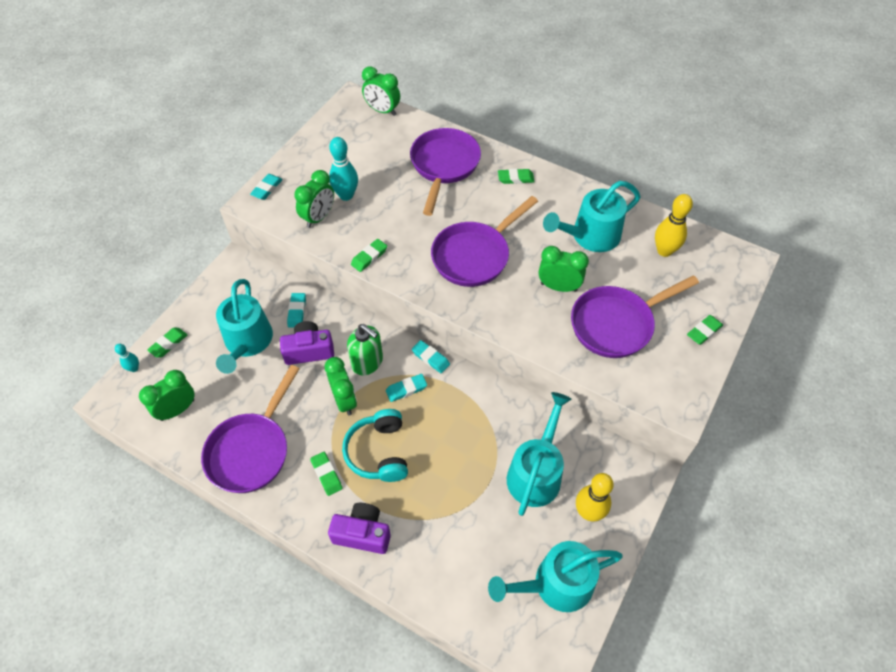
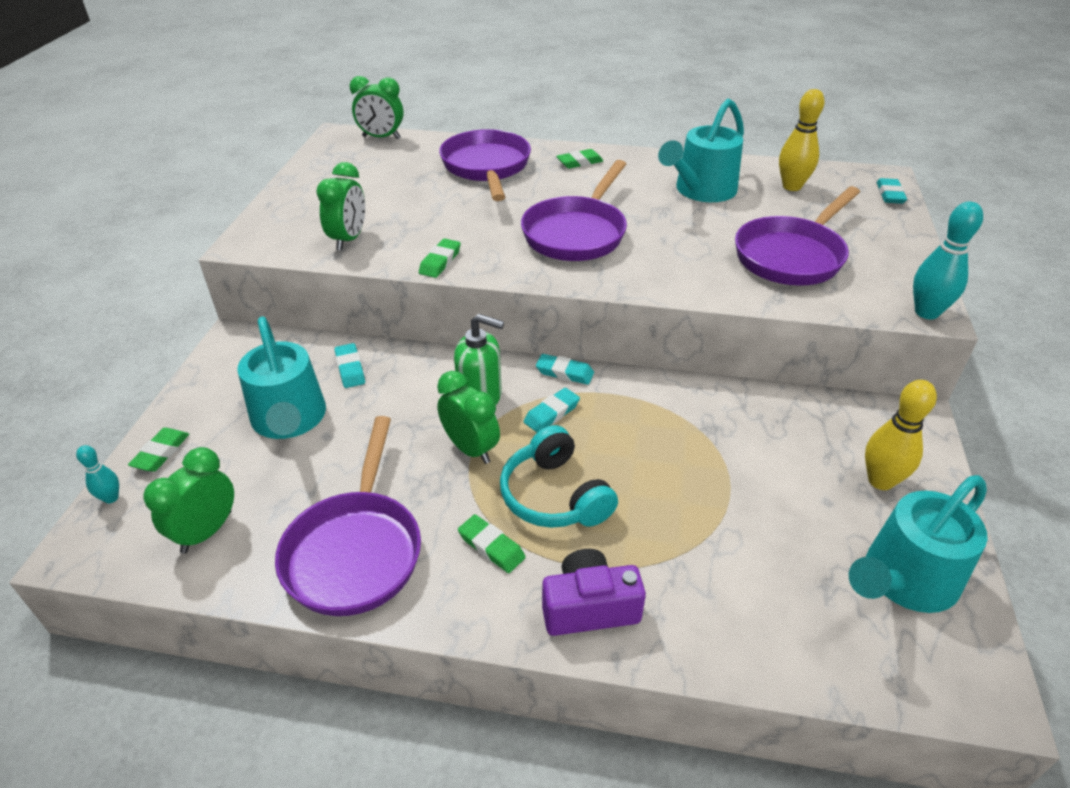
camera: 20 degrees left, 15 degrees down
turquoise eraser [250,174,283,200] -> turquoise eraser moved to [877,178,907,204]
purple camera [280,321,334,365] -> none
turquoise bowling pin [329,137,358,201] -> turquoise bowling pin moved to [913,202,983,320]
turquoise watering can [507,392,571,516] -> none
green clock [539,246,589,292] -> none
green eraser [687,315,723,345] -> none

